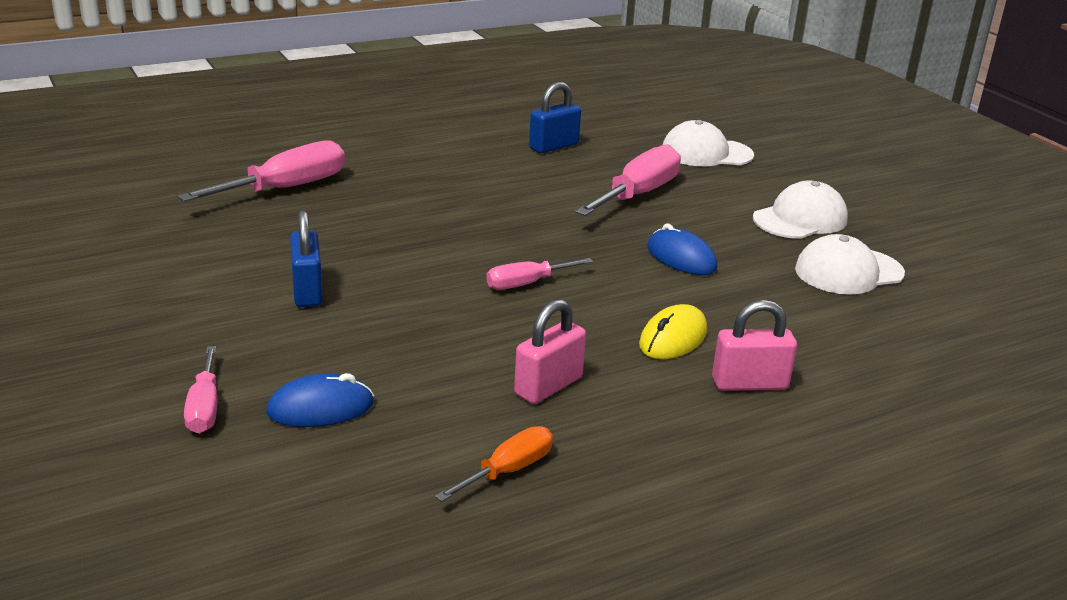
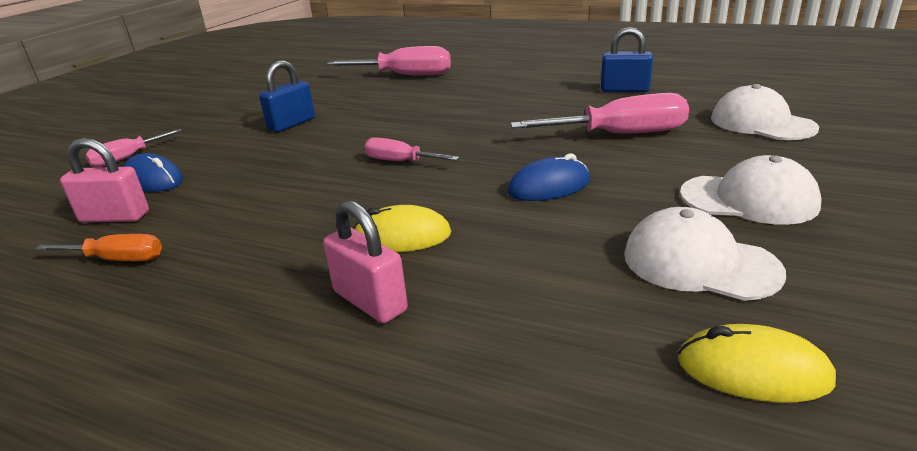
camera: 55 degrees right, 0 degrees up
pink padlock [514,299,586,404] -> pink padlock moved to [60,138,149,223]
blue mouse [647,223,717,275] -> blue mouse turned 60 degrees clockwise [508,153,590,201]
none -> yellow mouse [678,324,836,403]

